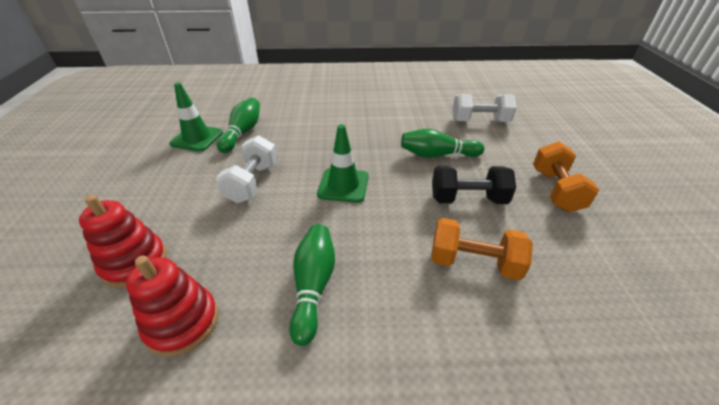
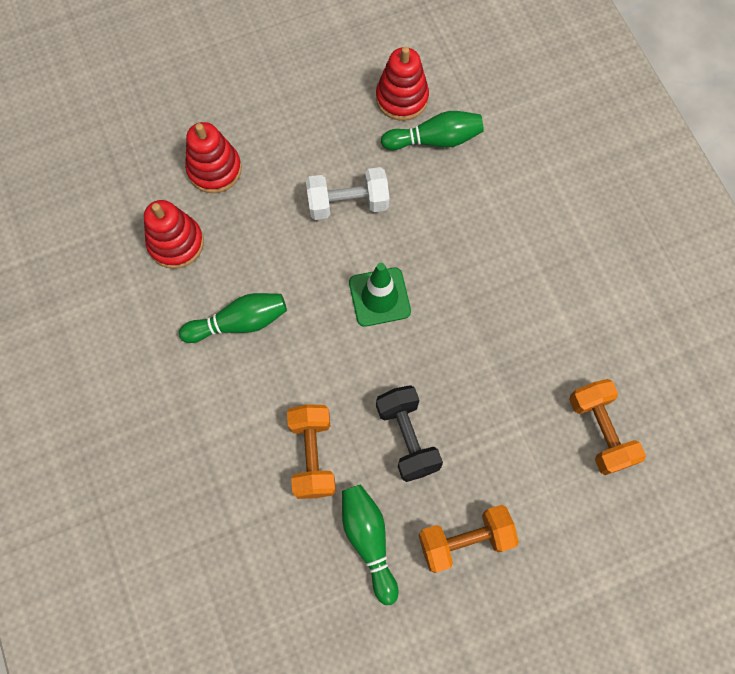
camera: 70 degrees right, 30 degrees up
green traffic cone [169,82,223,152] -> red stacking toy [376,46,429,121]
green bowling pin [401,129,484,158] -> green bowling pin moved to [342,484,398,605]
white dumbbell [452,94,516,122] -> orange dumbbell [569,379,646,475]

